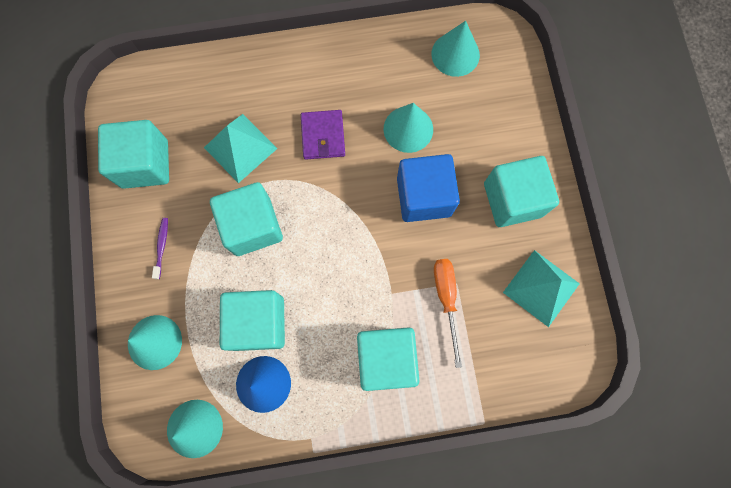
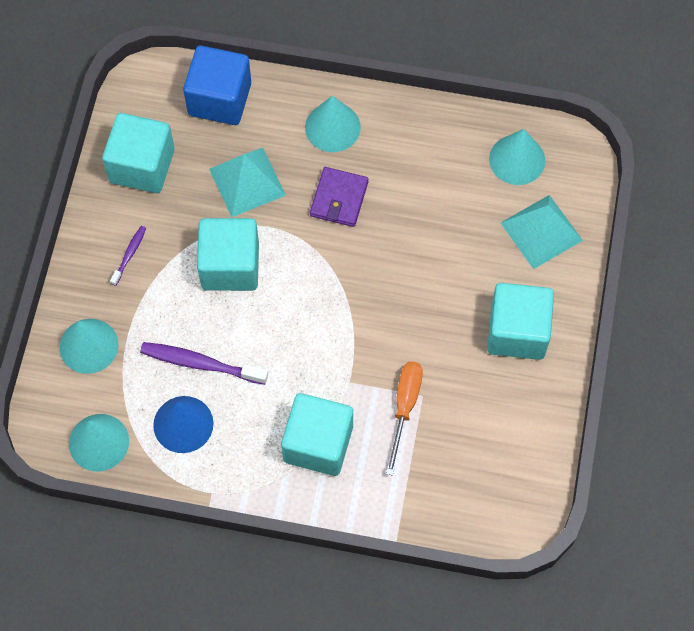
camera: 20 degrees right, 10 degrees down
turquoise cube [220,290,285,351] -> purple toothbrush [140,342,268,385]
turquoise cone [384,103,433,153] -> turquoise cone moved to [305,96,361,152]
blue cube [397,154,460,222] -> blue cube moved to [183,46,251,125]
turquoise pyramid [503,250,580,327] -> turquoise pyramid moved to [501,195,583,269]

